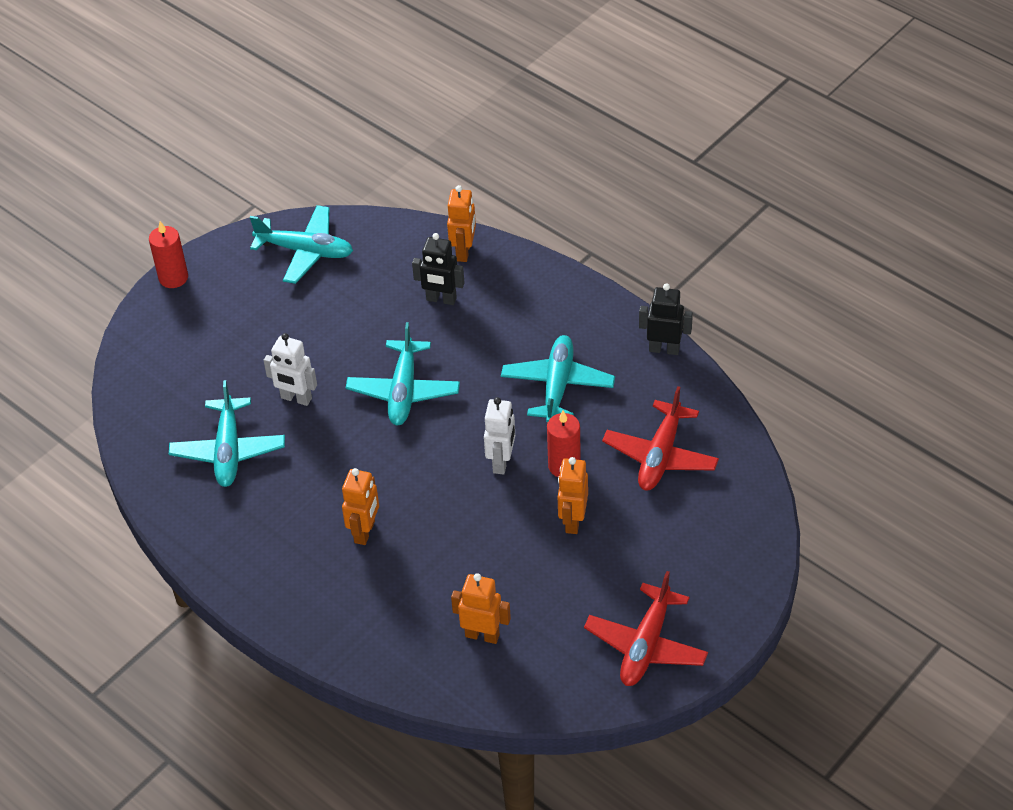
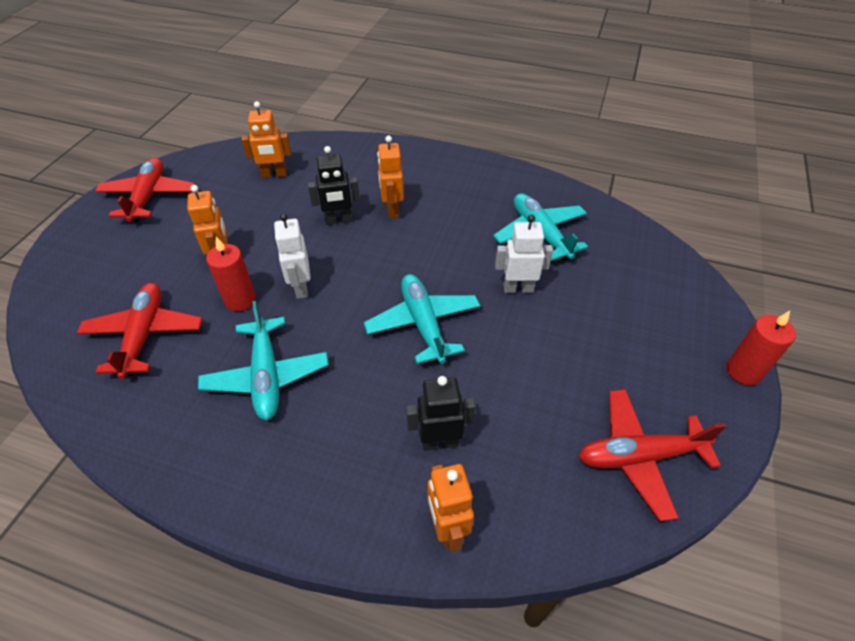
camera: 155 degrees right, 0 degrees up
turquoise plane [250,205,353,284] -> red plane [579,389,726,521]
black robot [639,283,693,355] -> black robot moved to [308,146,360,225]

